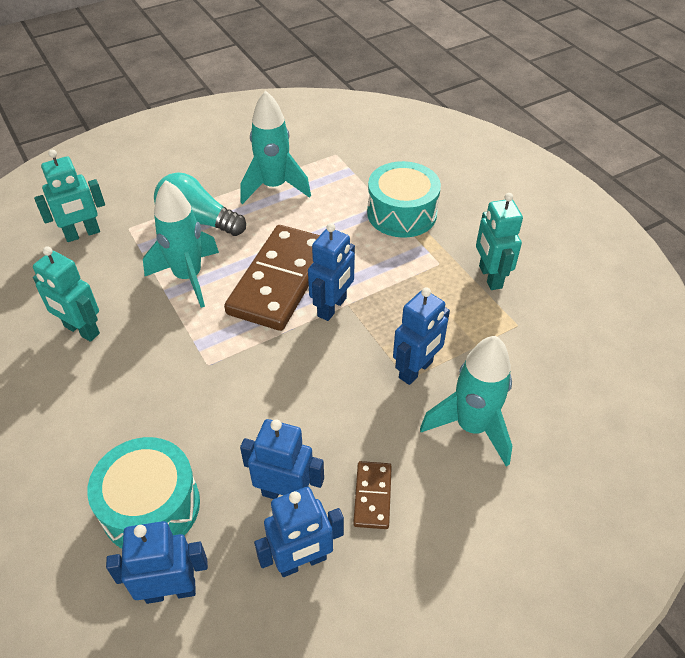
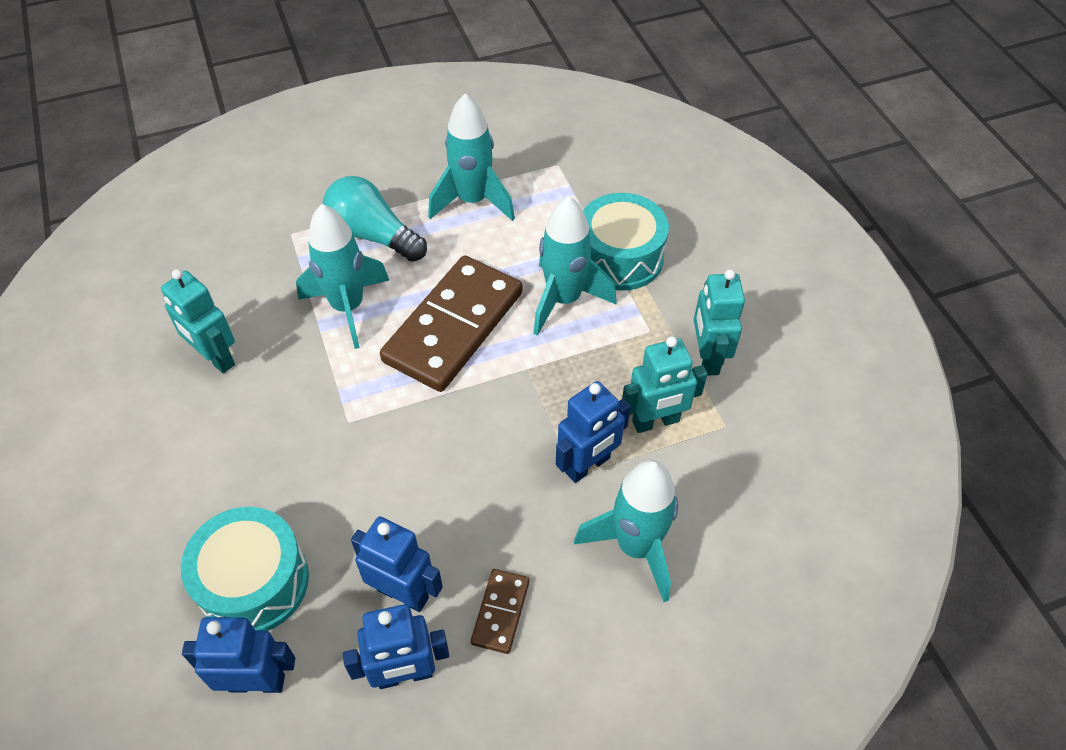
camera: 10 degrees right, 5 degrees up
turquoise robot [34,150,105,242] -> turquoise robot moved to [622,336,707,433]
blue robot [308,223,355,321] -> none
none -> turquoise rocket [533,196,617,336]

